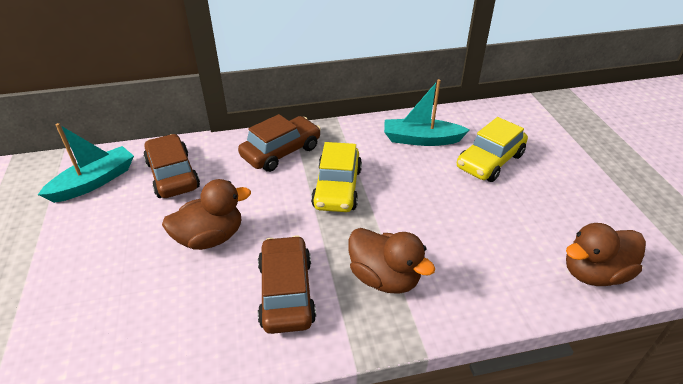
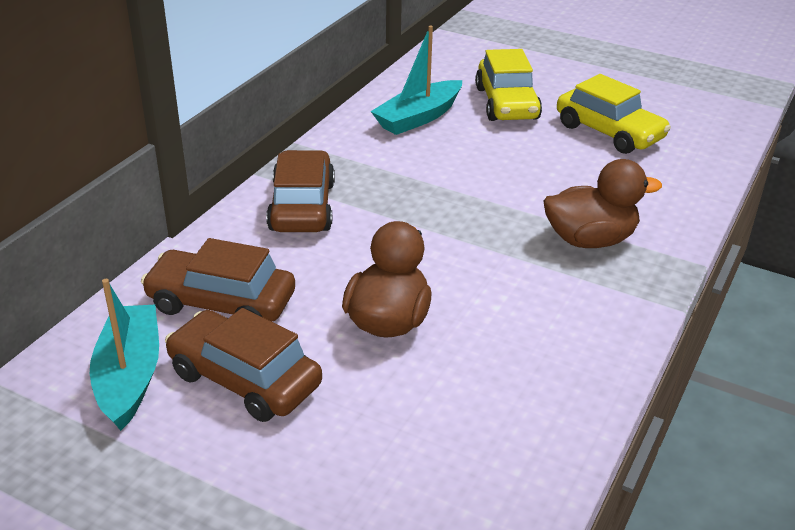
camera: 50 degrees left, 5 degrees down
brown car [258,235,316,334] -> brown car moved to [165,308,322,422]
yellow car [311,142,362,212] -> yellow car moved to [557,74,671,154]
brown duck [566,223,646,286] -> none

